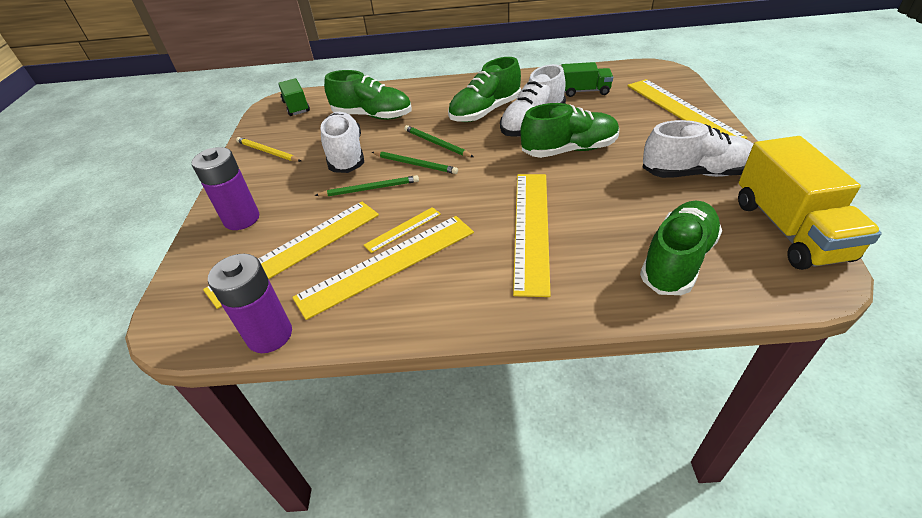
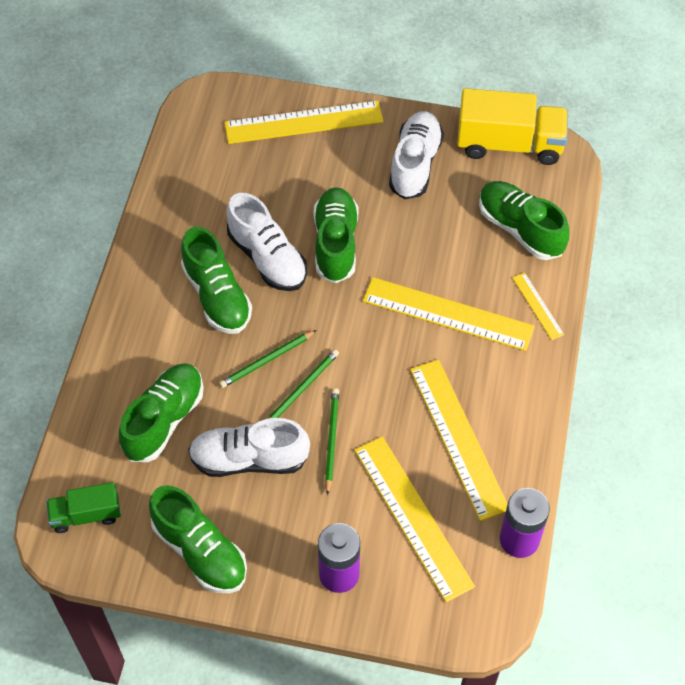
camera: 80 degrees left, 15 degrees up
yellow pencil [236,137,301,162] -> green shoe [149,485,247,593]
yellow ruler [364,207,441,253] -> yellow ruler moved to [512,272,564,340]
green truck [561,62,613,97] -> none

